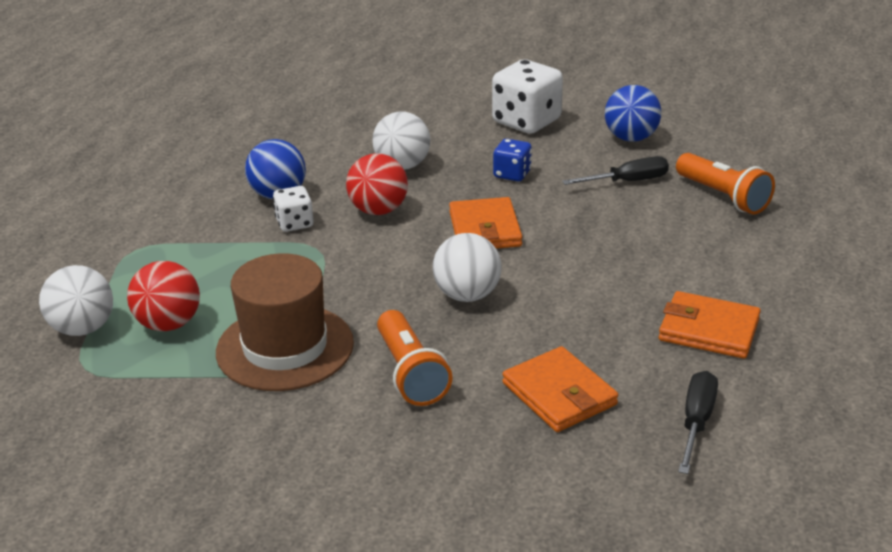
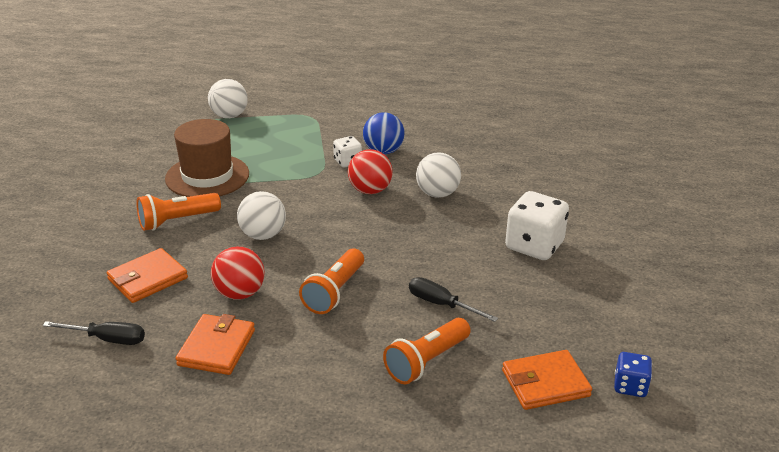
camera: 80 degrees right, 0 degrees up
red ball [127,261,200,331] -> red ball moved to [211,247,265,300]
orange wallet [449,197,522,249] -> orange wallet moved to [502,350,592,410]
blue dice [493,139,532,181] -> blue dice moved to [614,352,652,397]
black screwdriver [562,156,669,185] -> black screwdriver turned 150 degrees clockwise [409,277,498,322]
blue ball [605,85,661,142] -> none
none -> orange flashlight [299,249,364,314]

